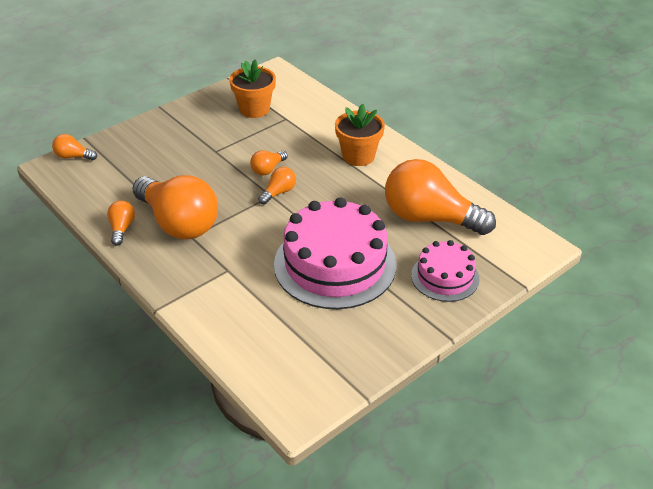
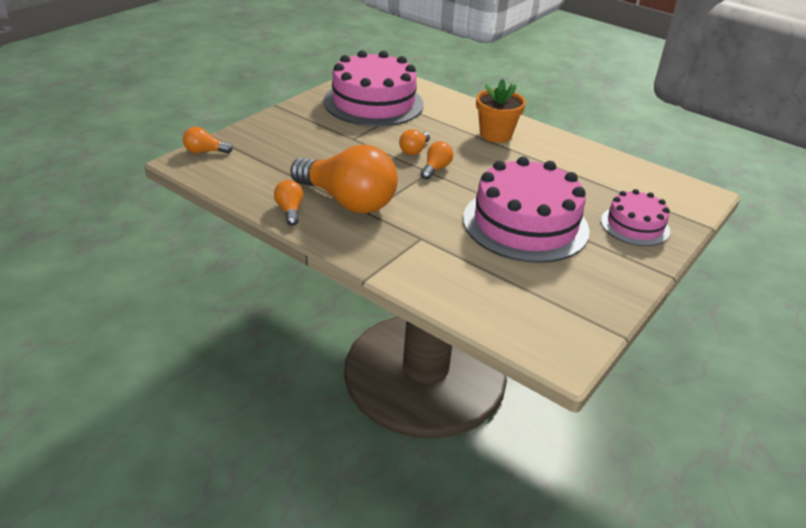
camera: 15 degrees left, 5 degrees down
orange flower pot [229,60,276,118] -> pink cake [324,50,423,126]
orange light bulb [385,159,496,235] -> none

